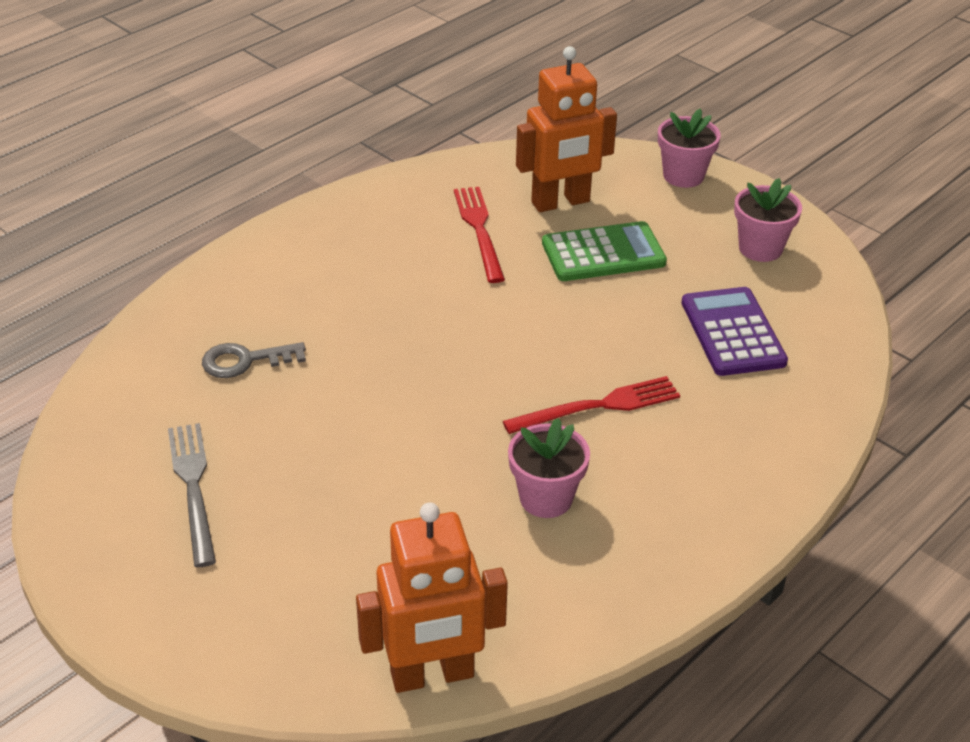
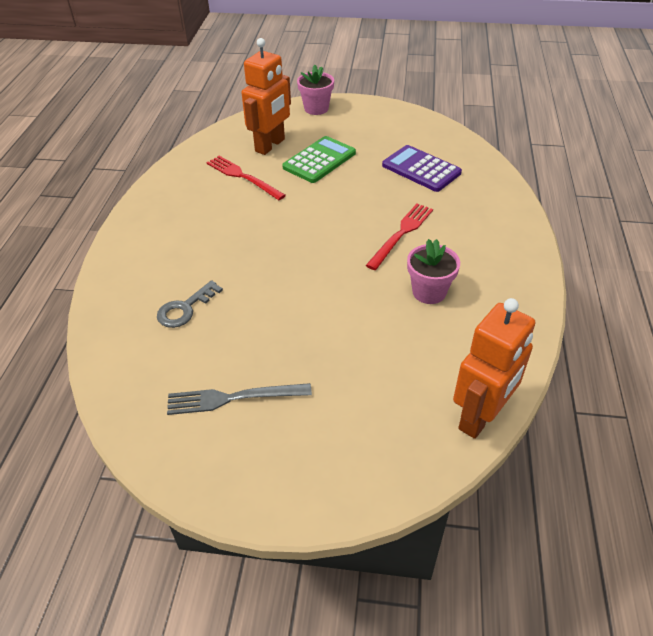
camera: 35 degrees left, 5 degrees up
grey fork [168,423,216,567] -> grey fork turned 45 degrees counterclockwise [167,383,312,415]
pink flower pot [734,178,802,262] -> none

